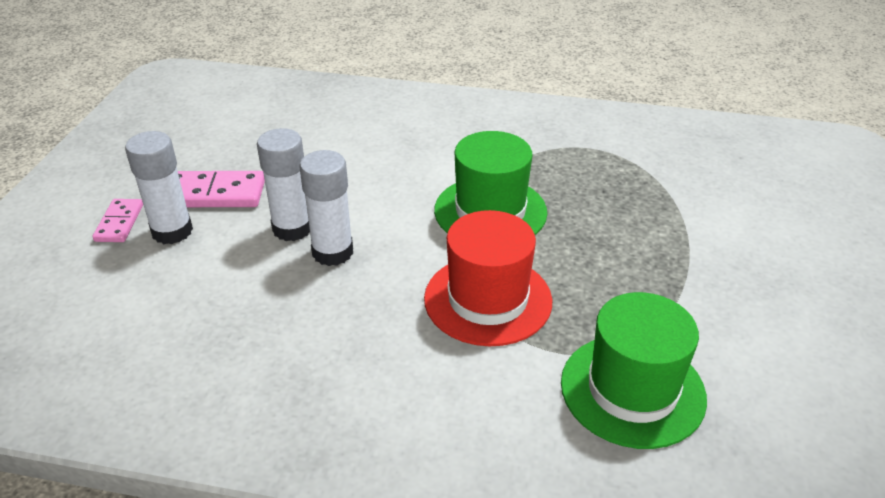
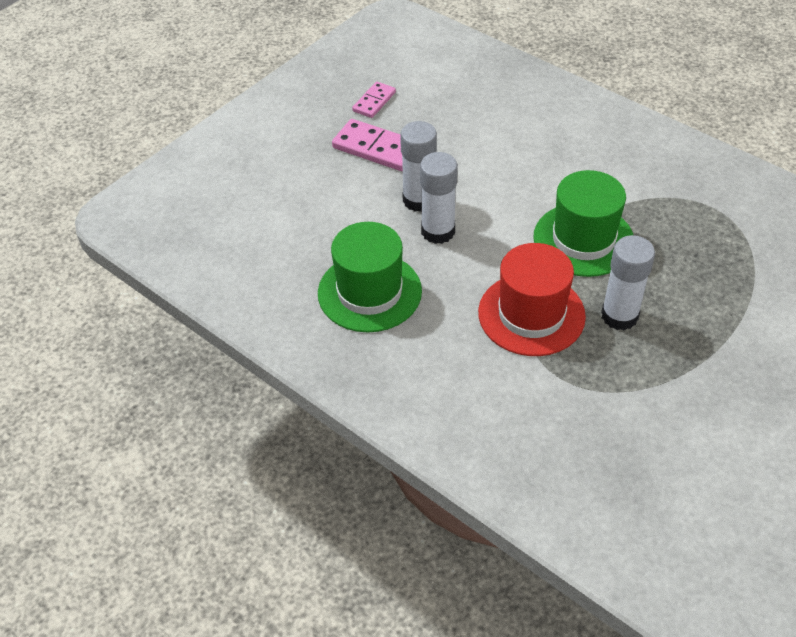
camera: 30 degrees right, 10 degrees up
pink domino [92,199,143,242] -> pink domino moved to [352,82,396,118]
white glue stick [125,131,193,244] -> white glue stick moved to [601,235,655,330]
green hat [561,292,707,449] -> green hat moved to [318,222,422,332]

